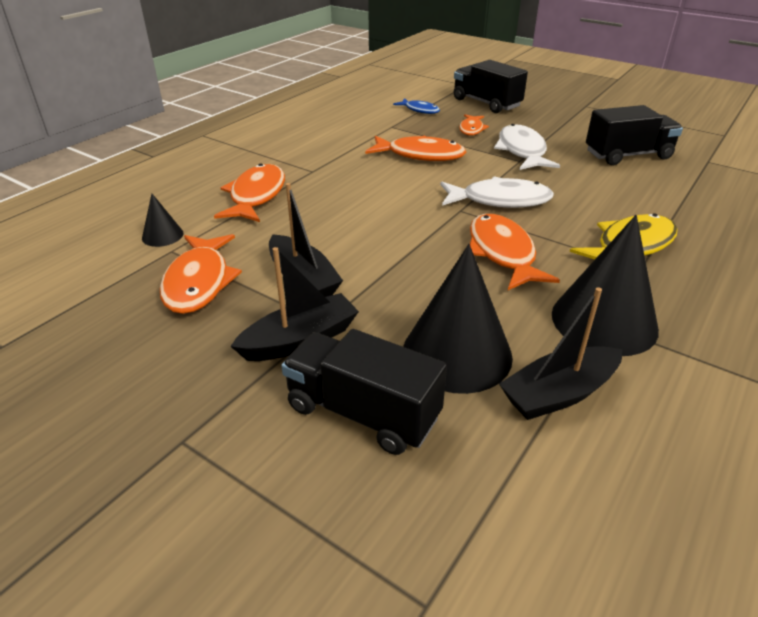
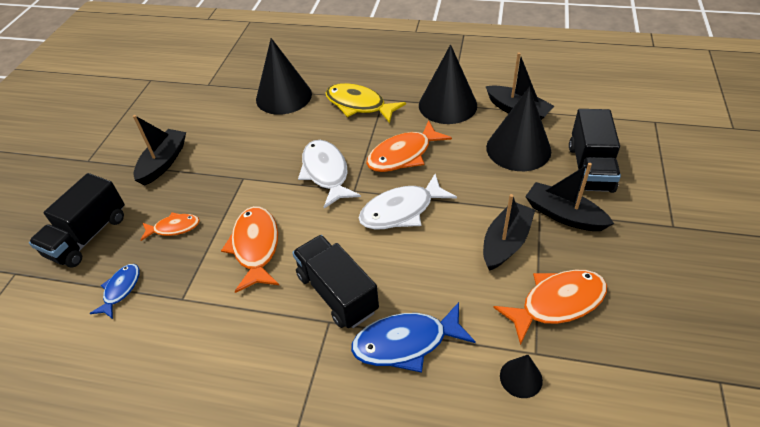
camera: 110 degrees left, 10 degrees up
orange fish [214,164,285,222] -> blue fish [351,302,476,373]
white fish [494,124,560,170] -> white fish moved to [359,174,457,230]
black truck [586,105,683,165] -> black truck moved to [292,235,379,328]
none -> black boat [133,115,186,186]
none -> black cone [256,38,312,115]

